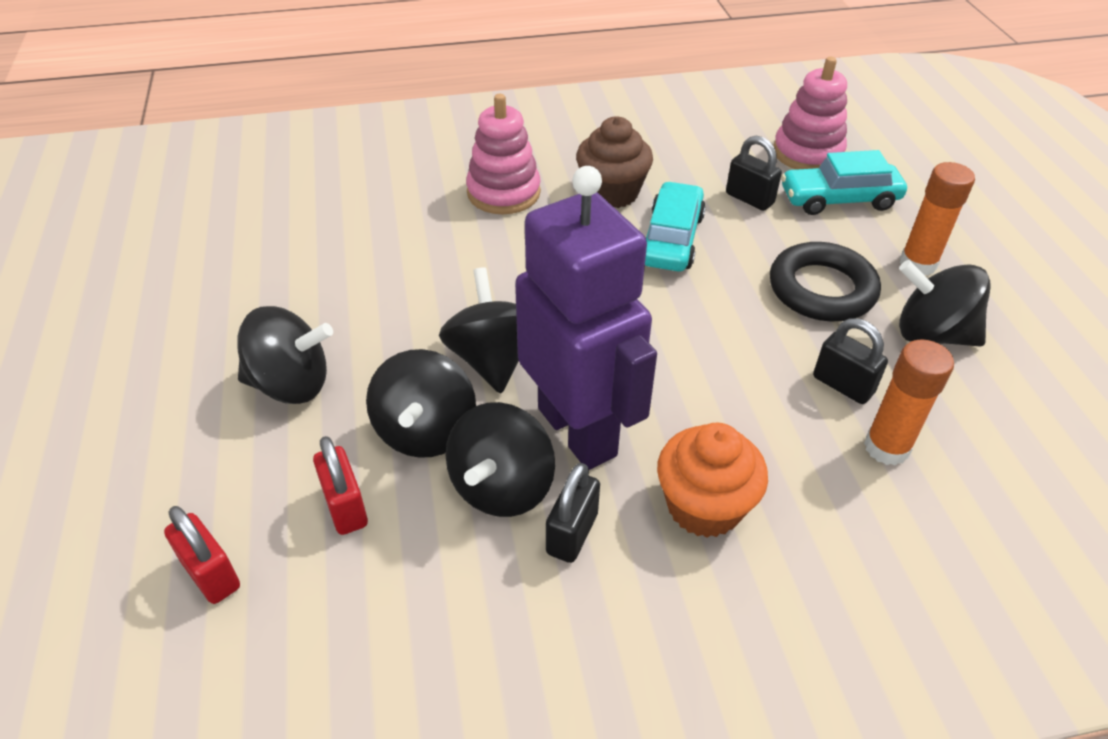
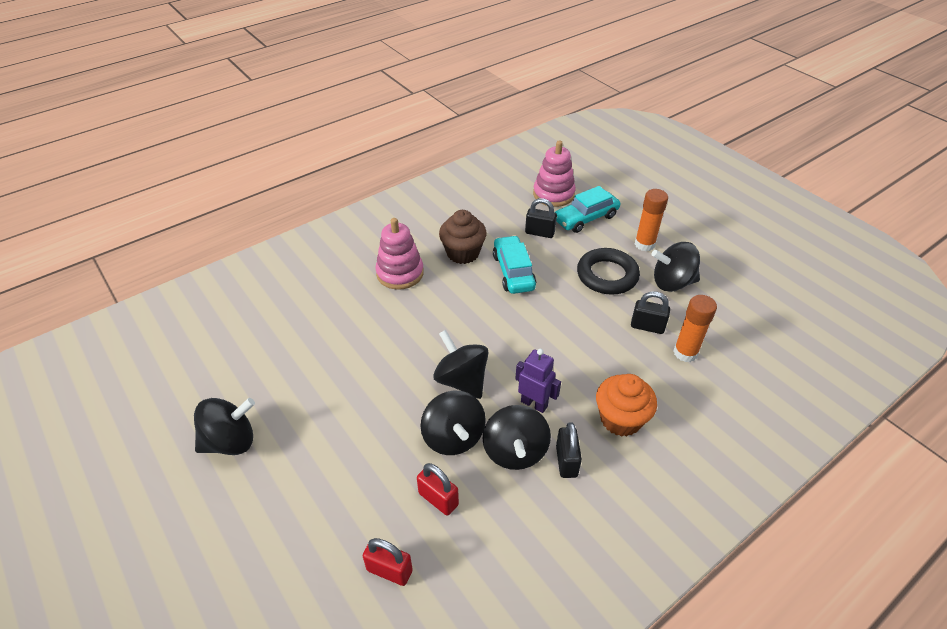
camera: 25 degrees left, 0 degrees up
black spinning top [237,306,333,404] -> black spinning top moved to [194,398,255,455]
purple robot [515,166,657,470] -> purple robot [515,349,561,413], size x0.47

